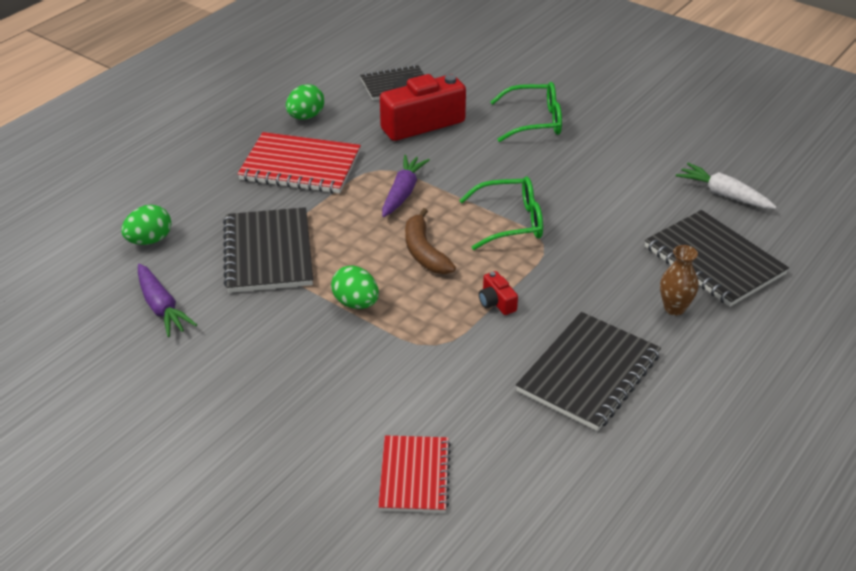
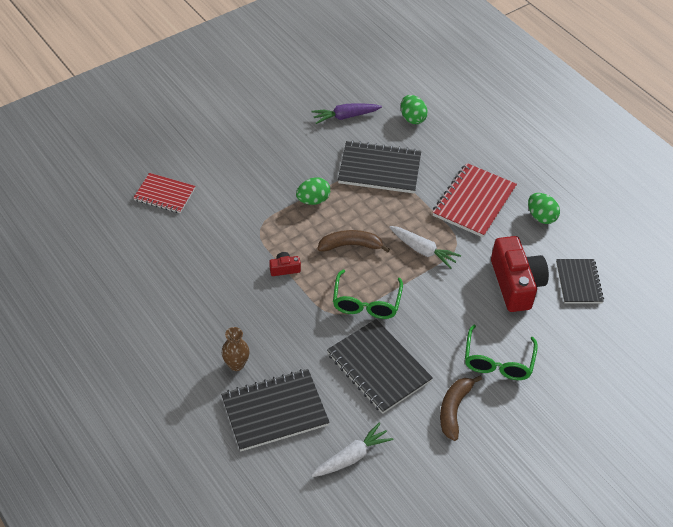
camera: 105 degrees right, 10 degrees up
purple carrot [382,155,430,217] -> white carrot [389,226,461,269]
black notebook [516,312,661,431] -> black notebook moved to [327,319,433,414]
none -> brown banana [440,375,482,441]

